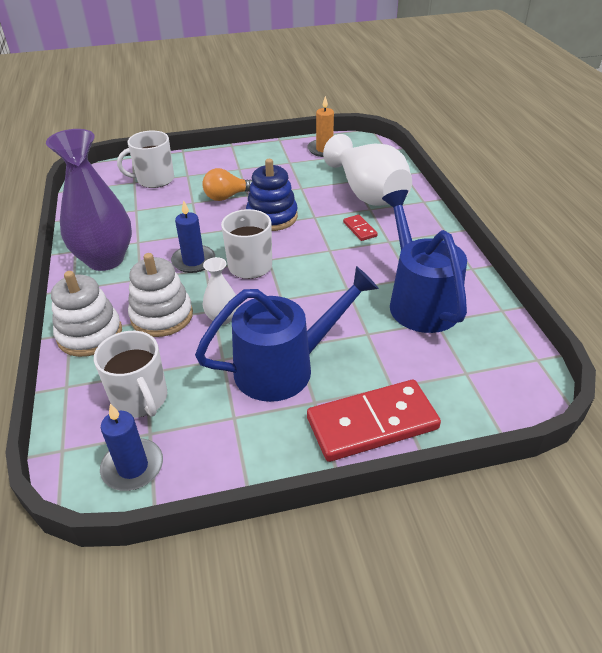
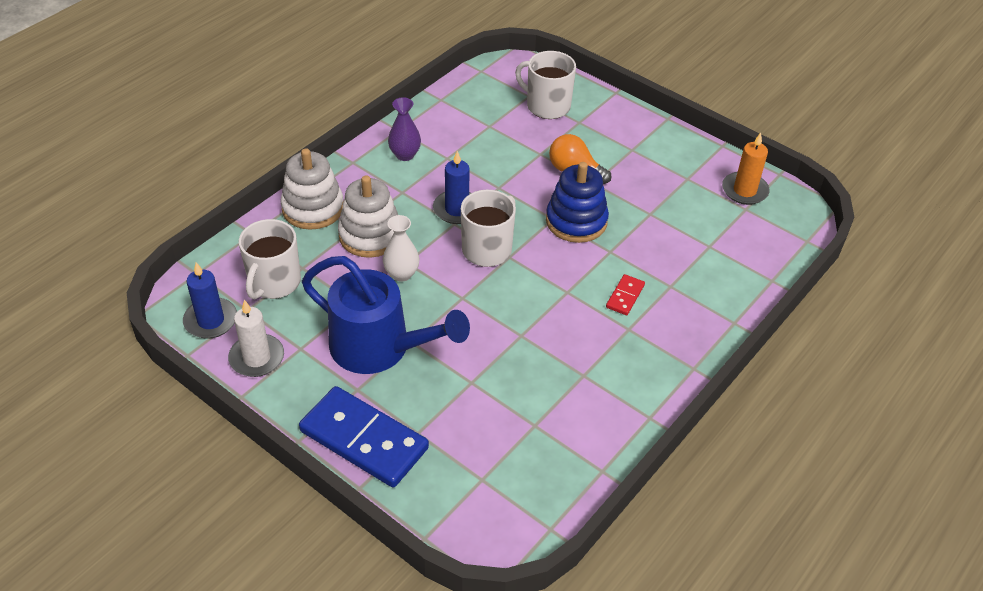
camera: 50 degrees right, 5 degrees up
purple vase [46,129,132,271] -> purple vase [388,97,421,161], size x0.47
red domino [307,380,441,462] -> blue domino [299,386,429,487]
white vase [323,134,412,206] -> none
blue watering can [382,190,467,333] -> none
none -> white candle [228,300,284,377]

